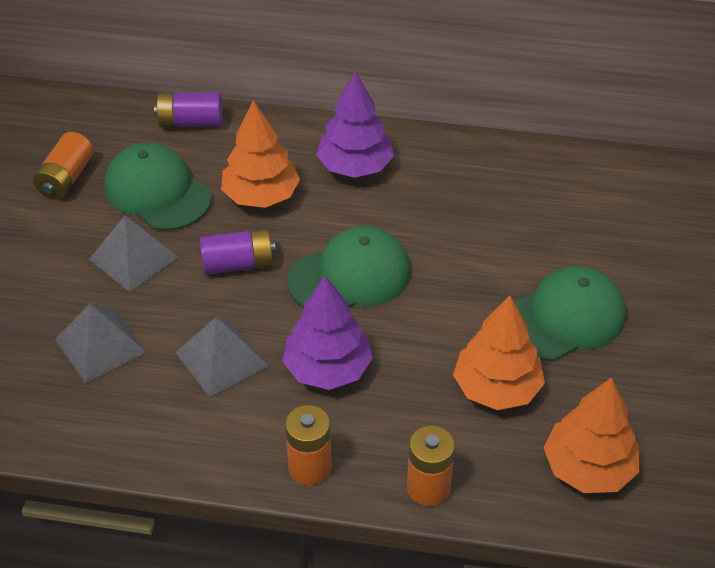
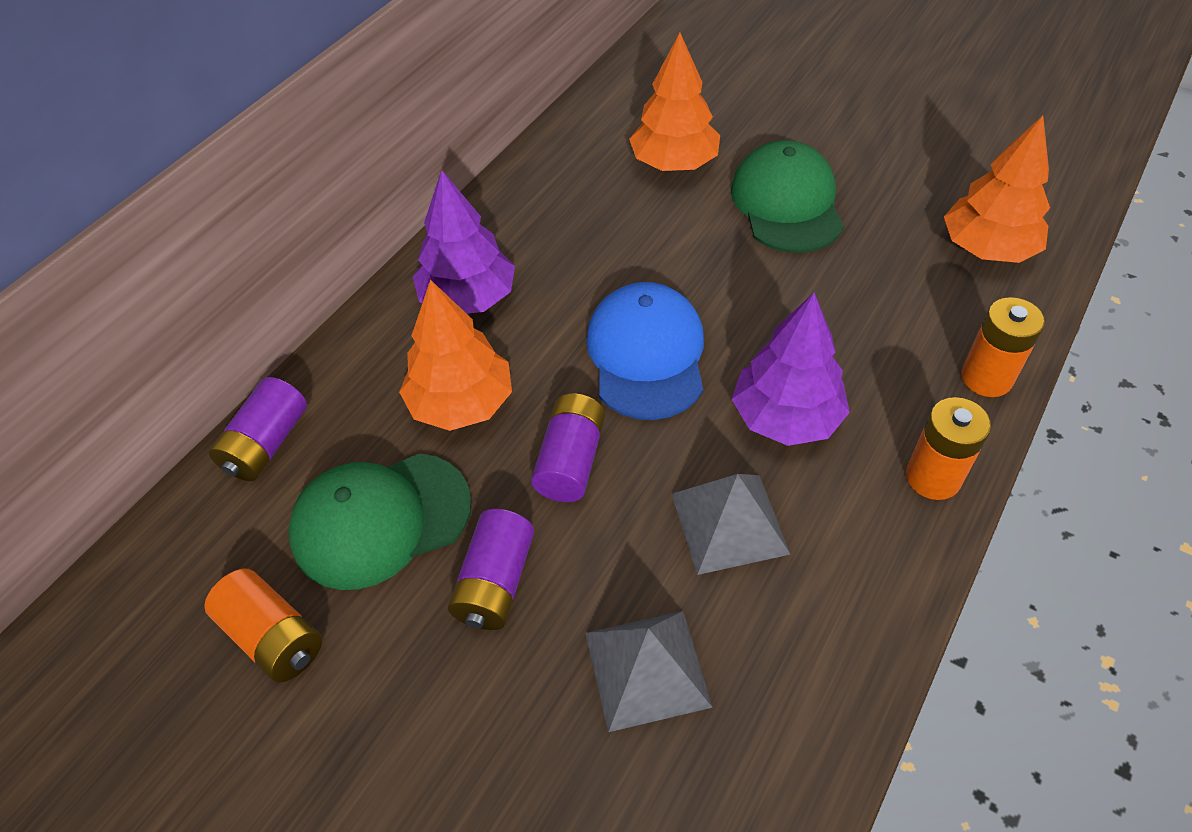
camera: 65 degrees left, 5 degrees up
grey pyramid [89,215,178,292] -> purple battery [448,509,534,630]
green cap [288,226,411,308] -> blue cap [586,282,704,420]
orange tree [453,295,545,410] -> orange tree moved to [629,33,720,171]

